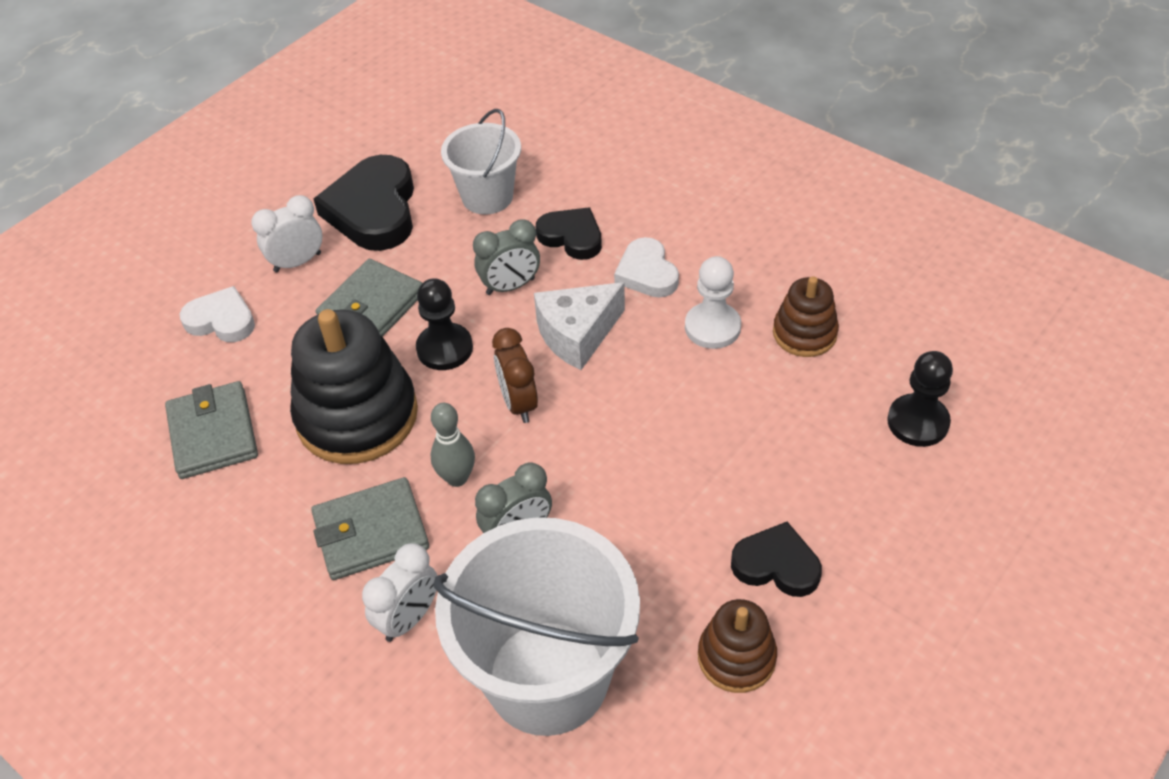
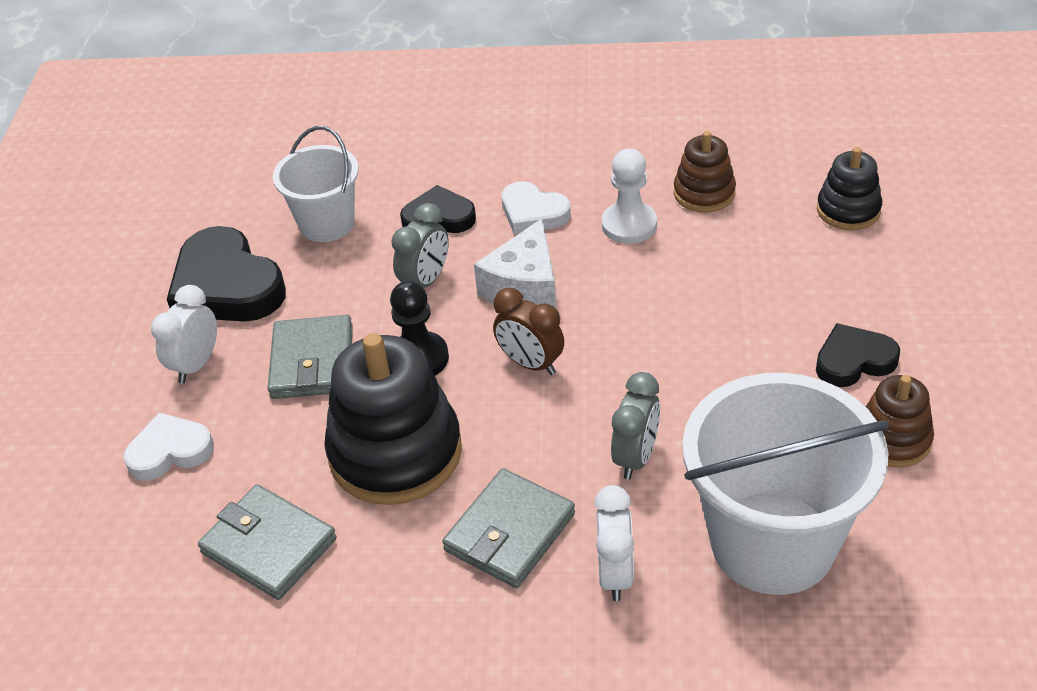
camera: 35 degrees left, 5 degrees down
grey bowling pin [431,403,475,487] -> none
black pawn [887,351,953,447] -> black stacking toy [817,147,882,230]

